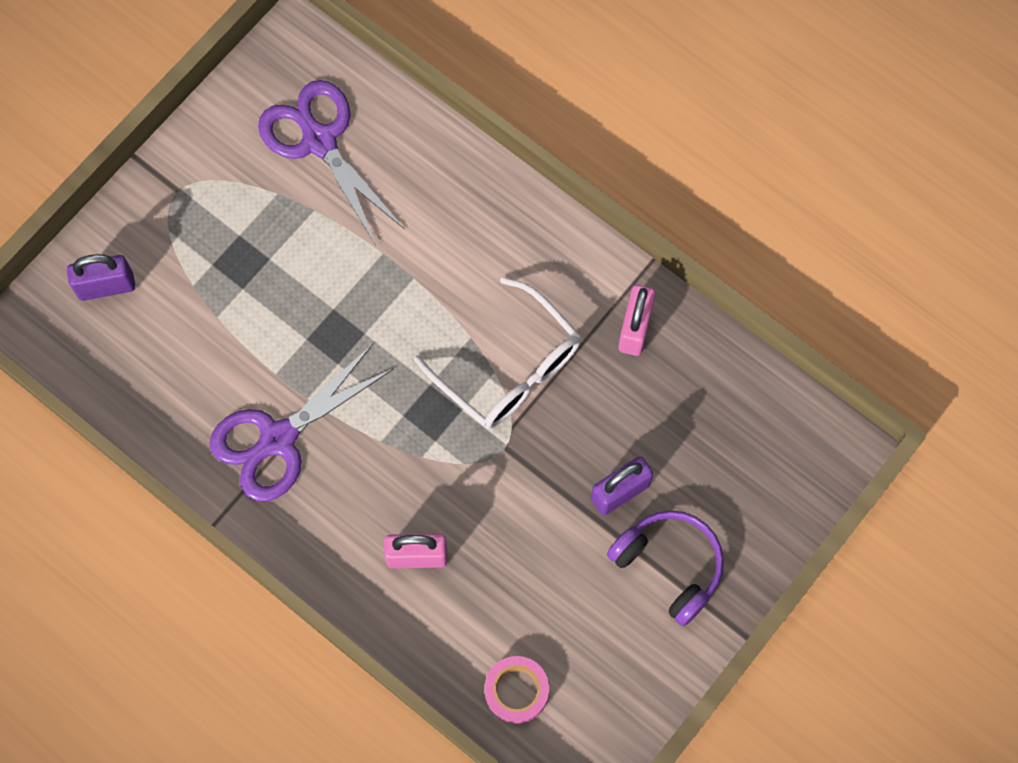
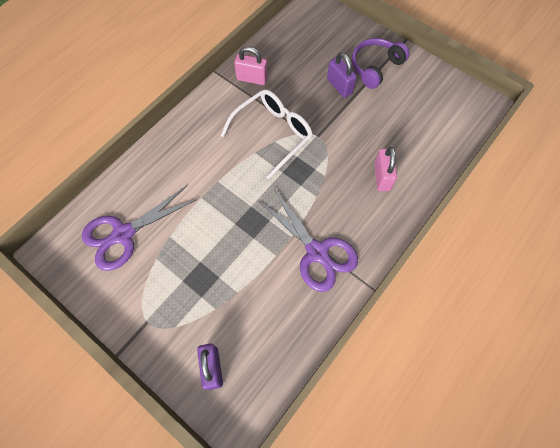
camera: 90 degrees left, 5 degrees down
pink tape [484,656,549,724] -> none

